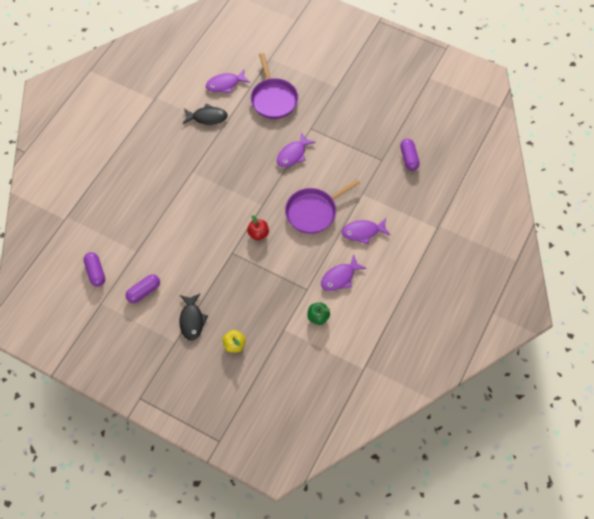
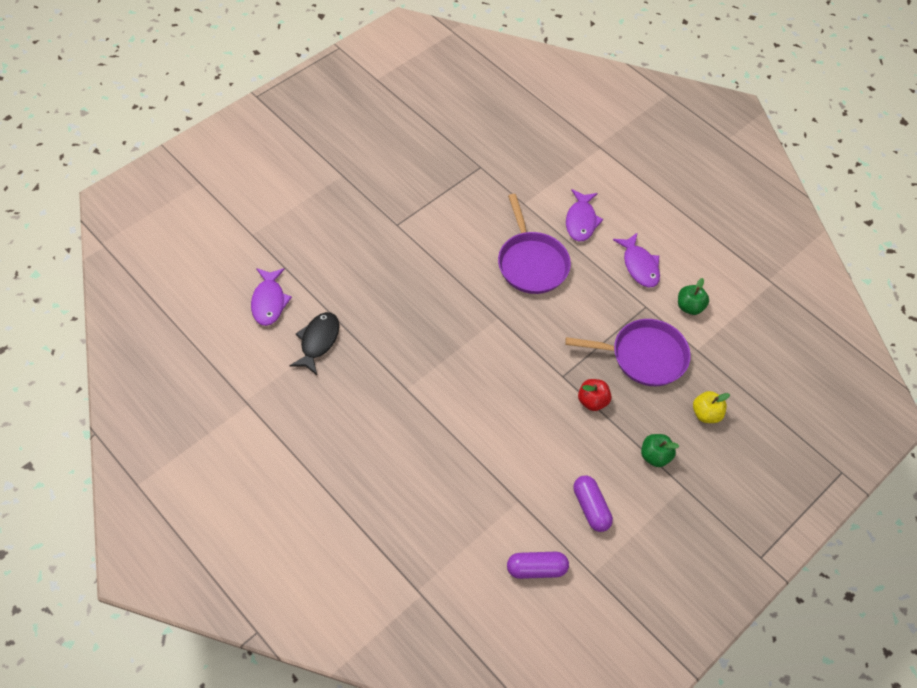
camera: 75 degrees left, 5 degrees down
black fish [179,294,208,340] -> green apple [641,434,679,467]
red apple [247,215,269,240] -> red apple moved to [578,379,612,411]
purple pan [251,53,298,119] -> purple pan moved to [565,319,691,386]
purple fish [277,132,316,167] -> none
purple capsule [400,139,420,171] -> none

